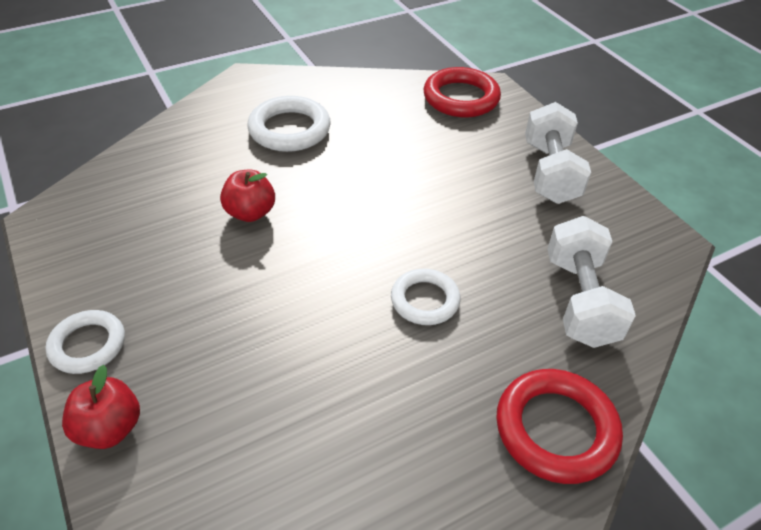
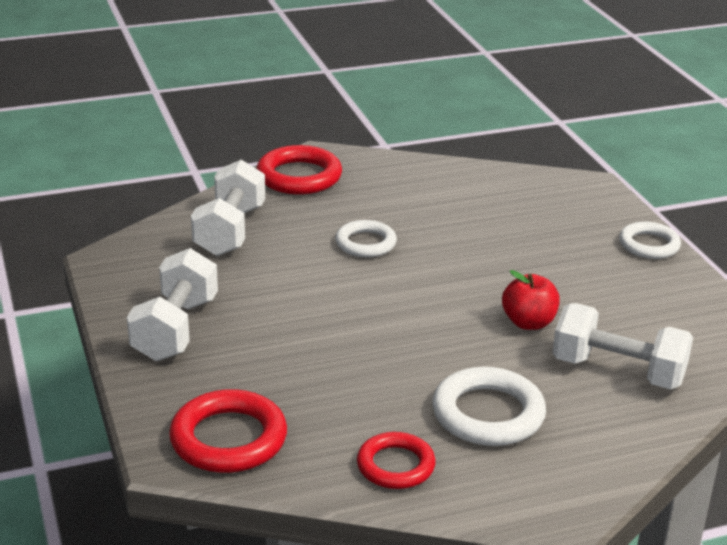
camera: 170 degrees left, 15 degrees down
red apple [62,365,140,449] -> none
none -> red ring [357,432,436,489]
none -> white dumbbell [552,303,693,389]

